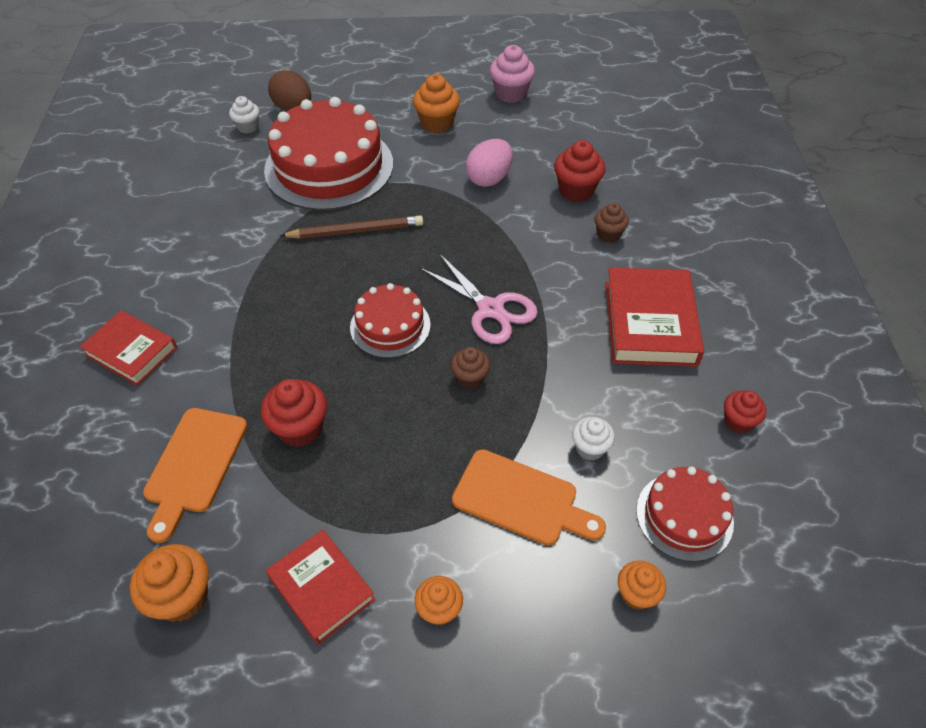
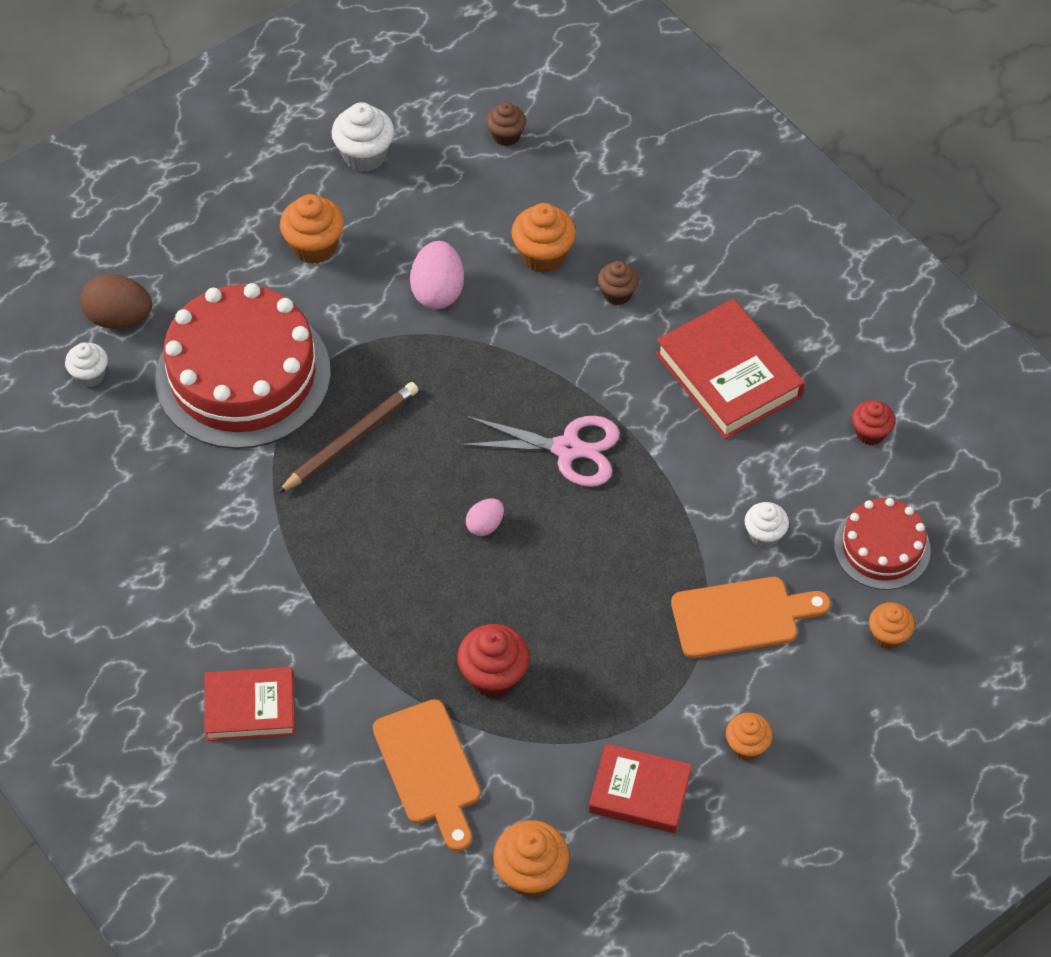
camera: 35 degrees left, 5 degrees up
red cake [350,283,431,358] -> pink egg [466,498,504,536]
brown cupcake [451,347,490,389] -> brown cupcake moved to [486,102,526,146]
pink cupcake [490,45,535,103] -> white cupcake [332,102,394,172]
red cupcake [554,140,605,202] -> orange cupcake [511,203,576,273]

